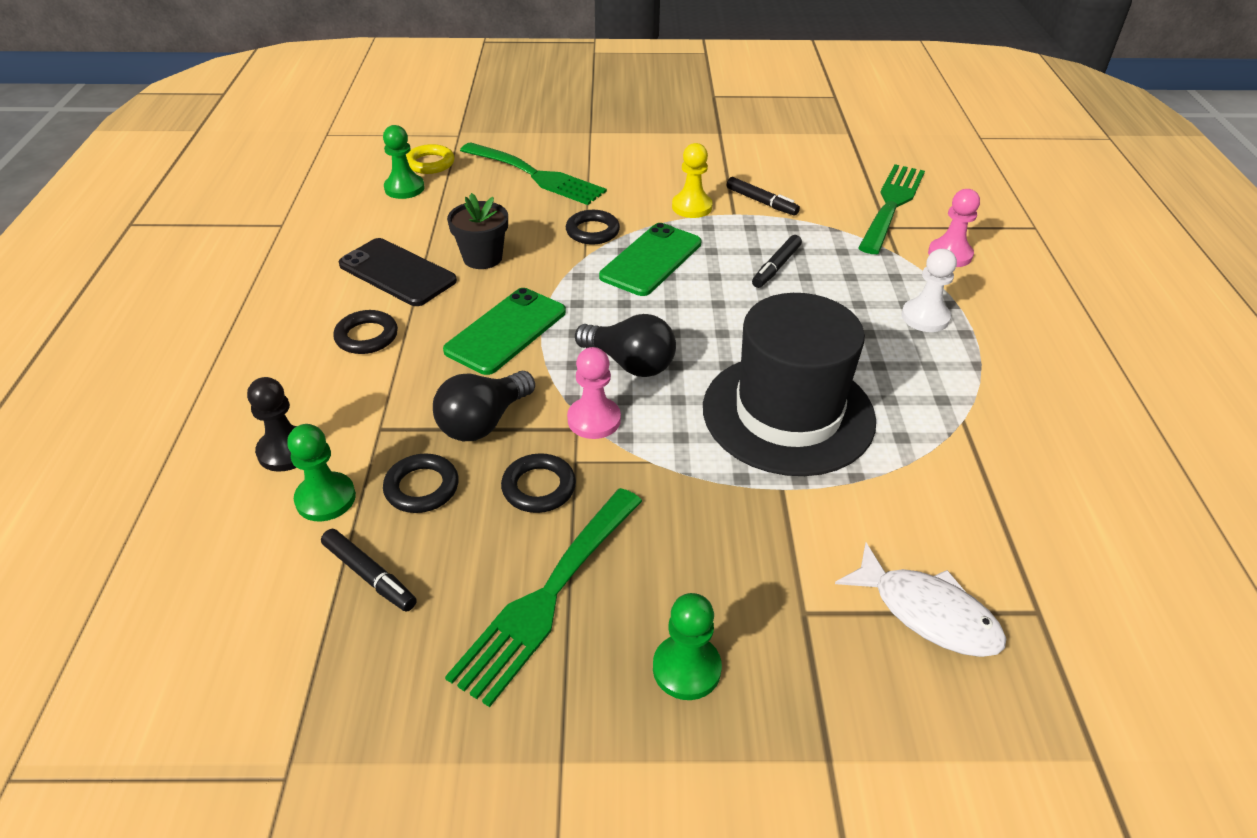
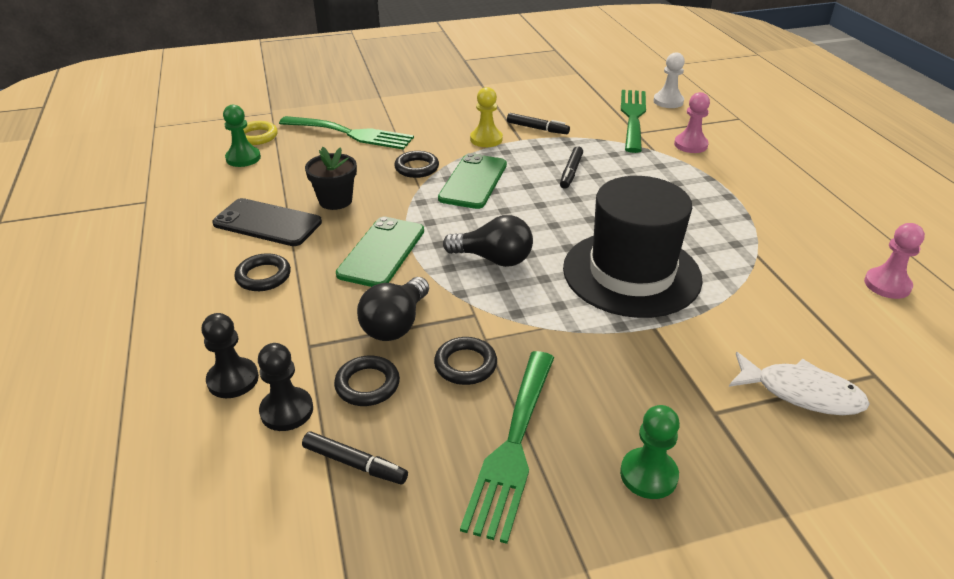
camera: 15 degrees left, 5 degrees down
green pawn [287,424,356,521] -> black pawn [258,343,313,431]
pink pawn [567,347,621,439] -> pink pawn moved to [864,223,925,299]
white pawn [901,249,957,332] -> white pawn moved to [653,52,685,108]

